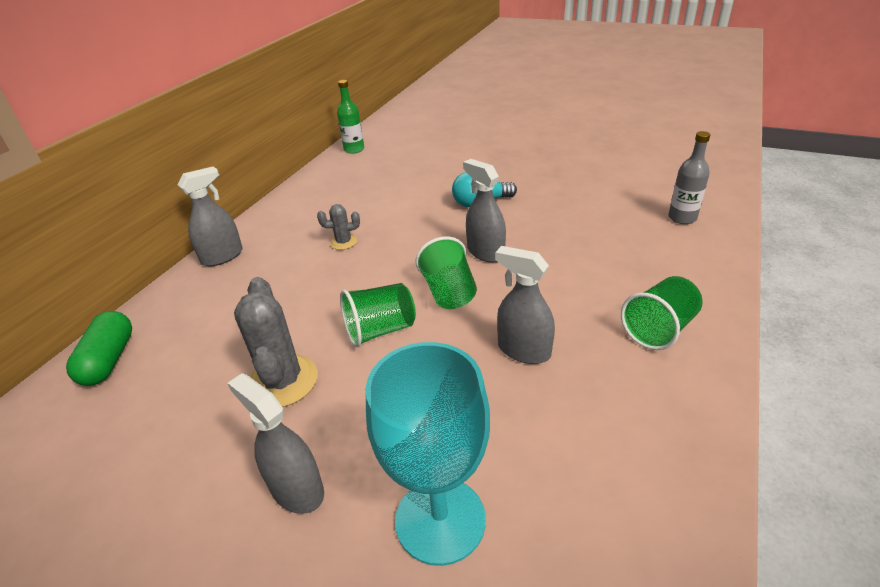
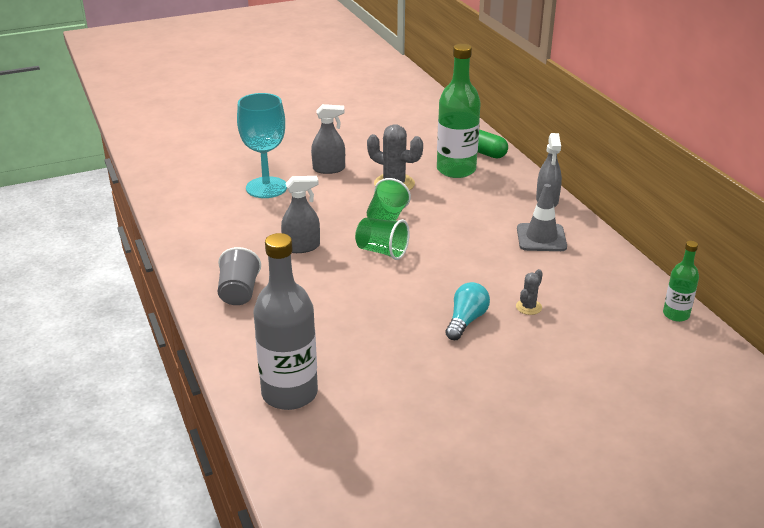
camera: 130 degrees right, 5 degrees down
grey cactus [317,204,360,250] -> grey cactus moved to [516,269,543,315]
grey spray bottle [463,159,506,262] -> none
green cup [621,276,703,350] -> grey cup [218,247,261,305]
grey bottle [668,131,710,224] -> grey bottle [253,233,318,410], size x1.93
none -> green bottle [437,44,481,178]
none -> grey traffic cone [517,184,567,251]

